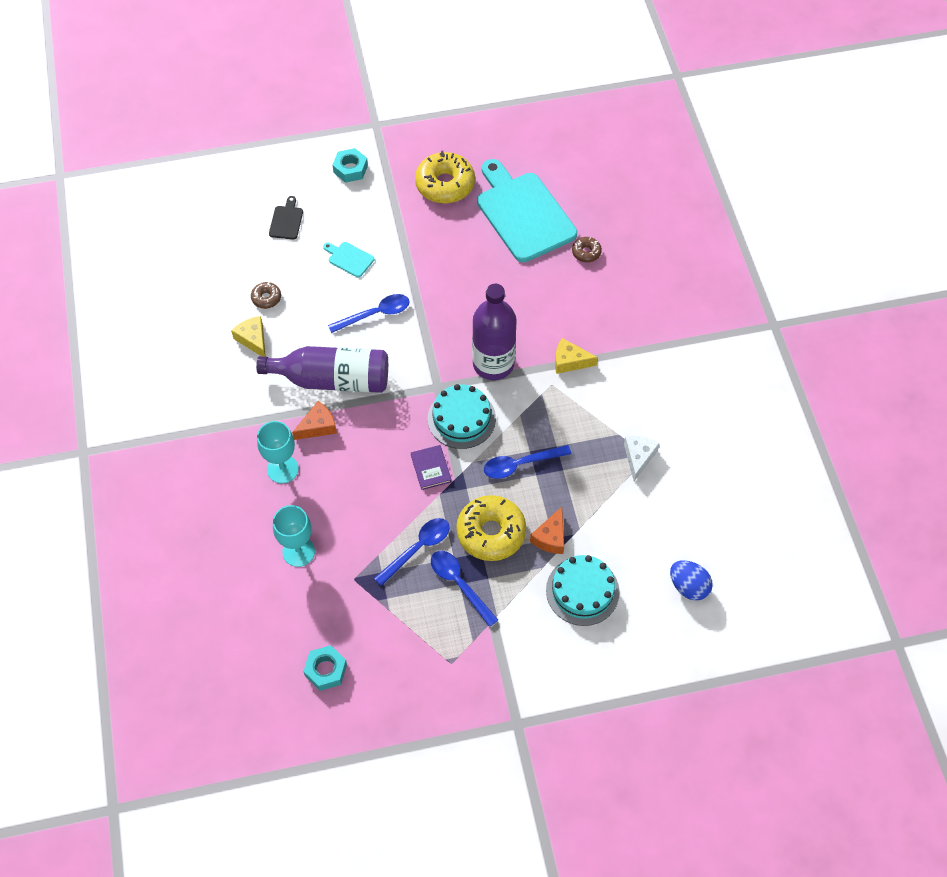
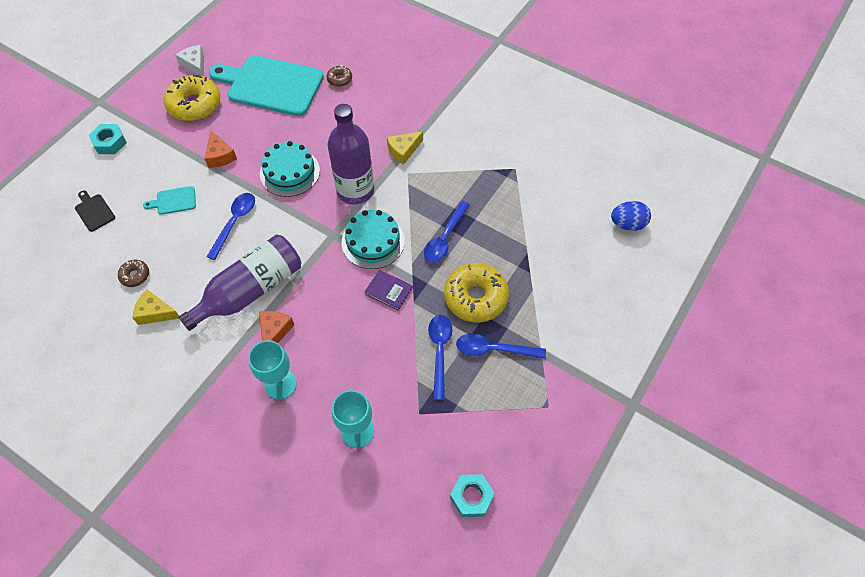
camera: 45 degrees left, 0 degrees up
orange cheese [530,507,564,554] -> orange cheese moved to [205,131,237,168]
turquoise cake [546,555,620,626] -> turquoise cake moved to [260,141,320,197]
white cheese [624,436,660,481] -> white cheese moved to [175,45,204,77]

